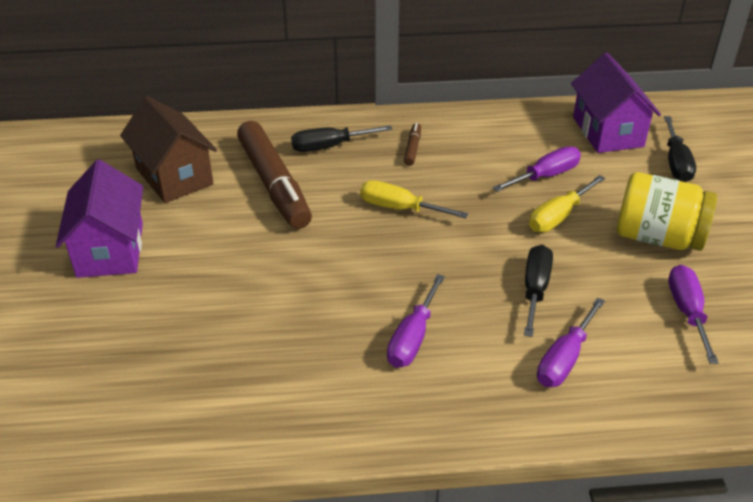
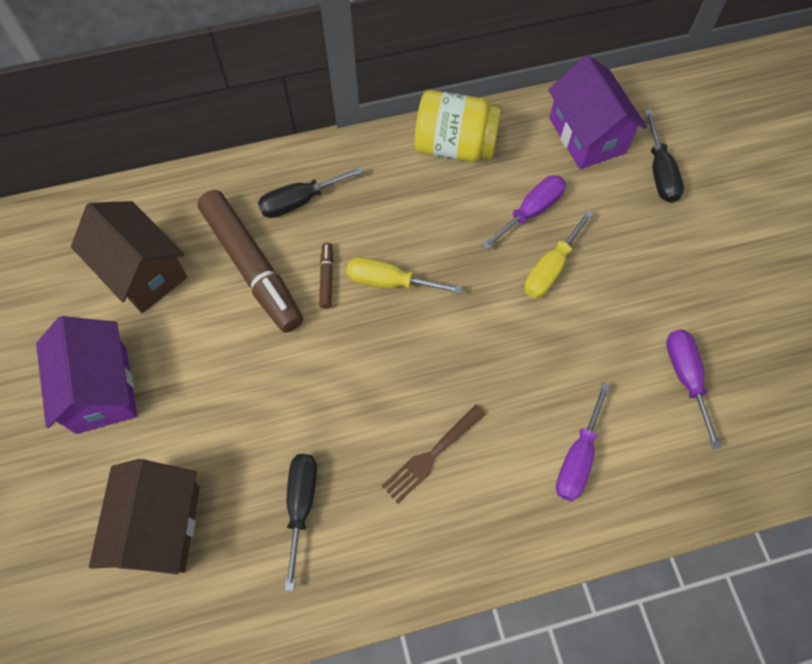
camera: 10 degrees left, 25 degrees up
purple screwdriver [387,274,445,368] -> brown fork [382,405,486,504]
brown marker [404,123,421,166] -> brown marker moved to [319,242,333,309]
black screwdriver [524,245,553,337] -> black screwdriver moved to [285,454,317,591]
yellow jar [617,172,717,251] -> yellow jar moved to [415,90,502,162]
none -> brown house [89,459,200,574]

